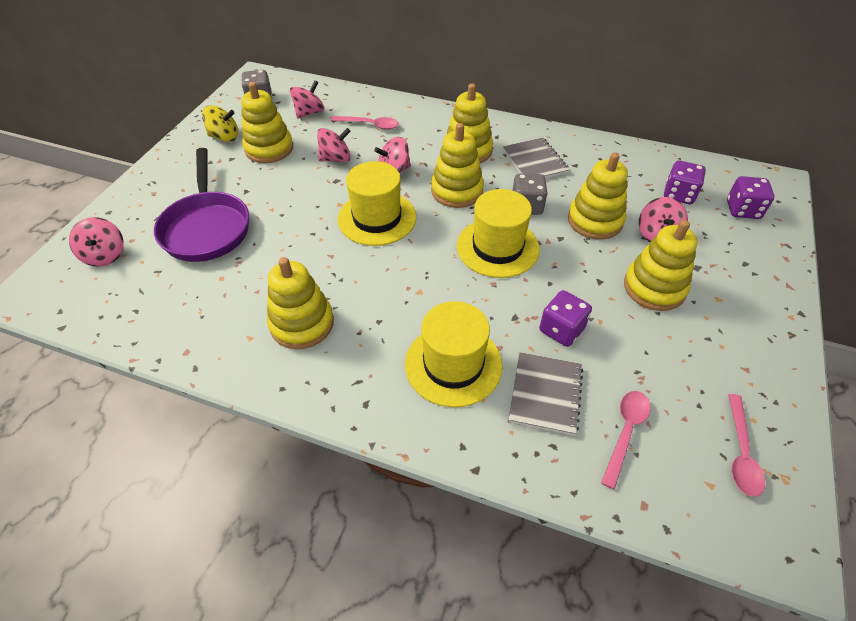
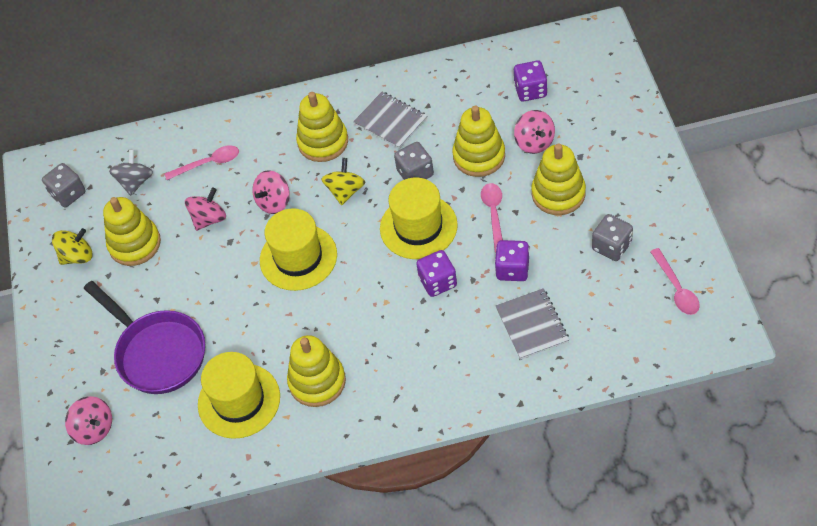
camera: 25 degrees left, 5 degrees up
pink spinning top [290,80,325,119] -> grey spinning top [109,149,153,196]
yellow hat [405,301,502,407] -> yellow hat moved to [198,352,280,439]
yellow stacking toy [431,123,484,208] -> yellow spinning top [321,158,365,205]
pink spoon [601,391,651,489] -> pink spoon moved to [481,183,503,253]
purple dice [727,176,775,219] -> purple dice moved to [416,250,457,297]
none -> grey dice [592,214,633,261]

